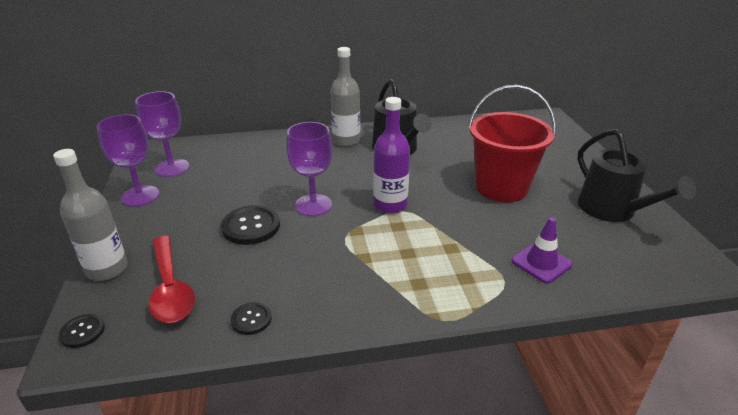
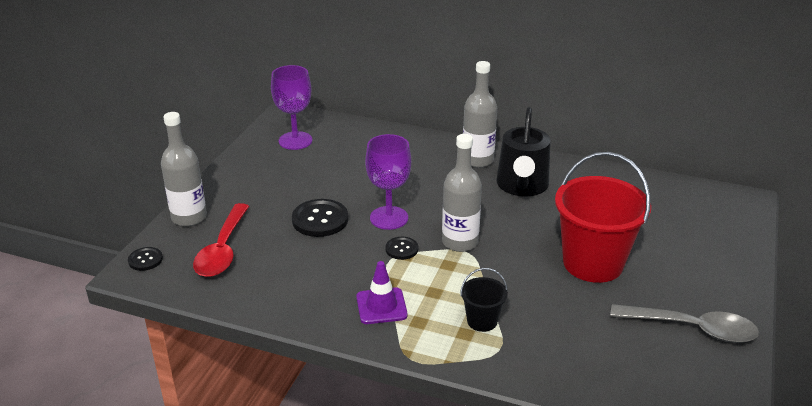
camera: 30 degrees right, 0 degrees up
purple goblet [97,114,159,207] -> none
black button [231,302,272,335] -> black button moved to [385,237,418,260]
purple bottle [373,97,410,214] -> grey bottle [442,134,482,252]
purple traffic cone [511,217,573,283] -> purple traffic cone moved to [356,261,408,324]
black watering can [577,129,696,222] -> grey spoon [610,304,759,343]
none -> black bucket [460,268,508,332]

